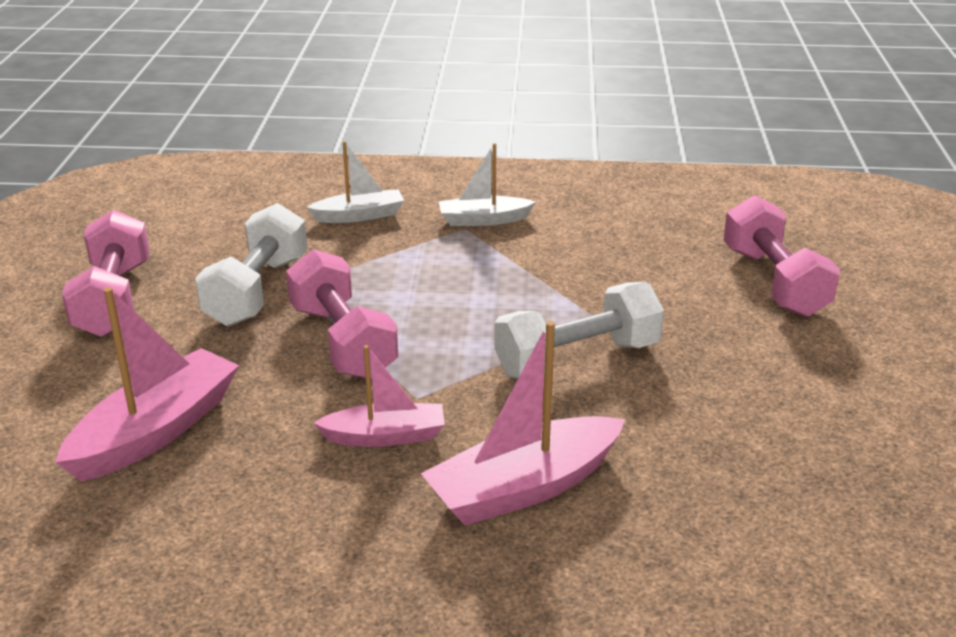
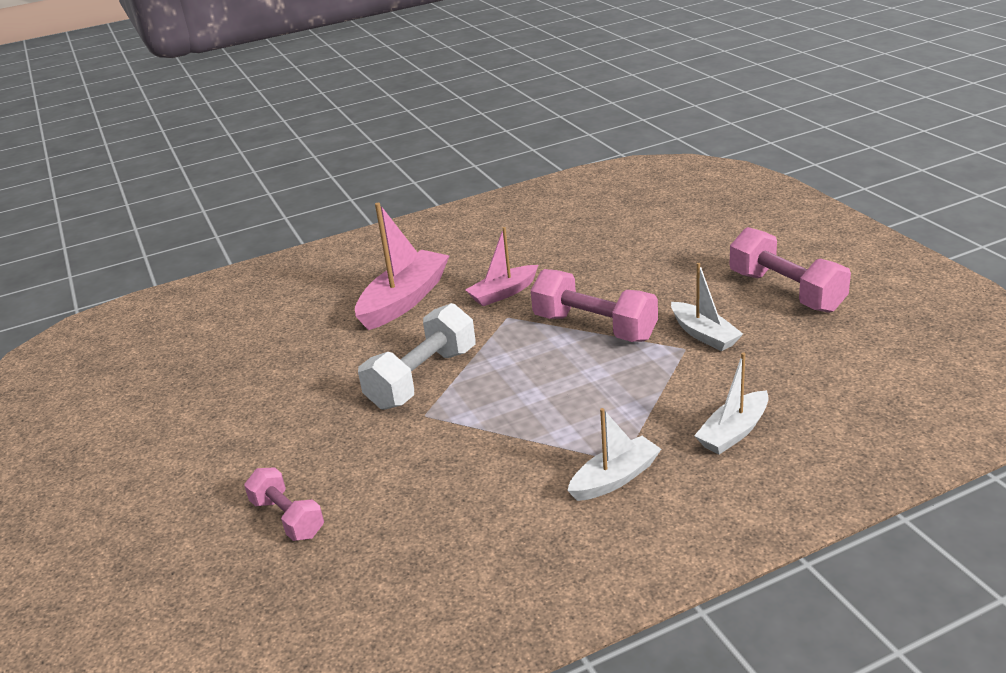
camera: 155 degrees right, 0 degrees up
pink boat [55,287,239,481] -> none
white dumbbell [195,203,308,327] -> white boat [671,263,743,351]
pink dumbbell [723,195,840,317] -> pink dumbbell [244,467,324,541], size x0.62

